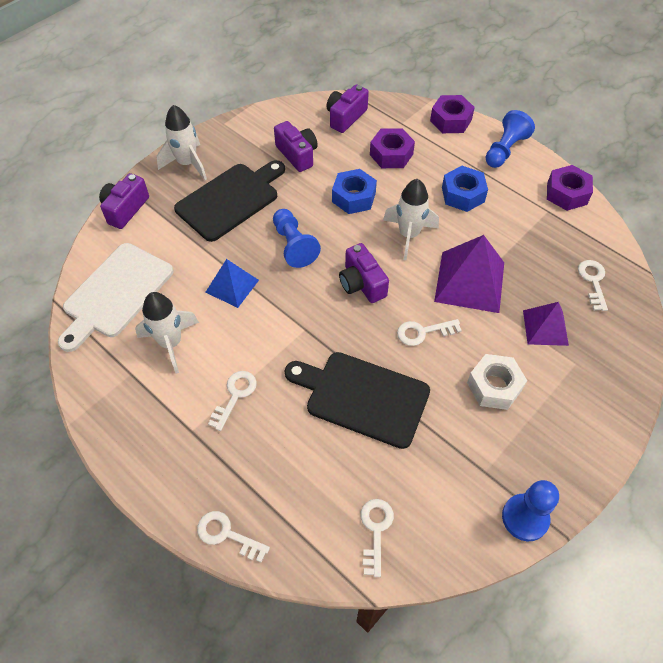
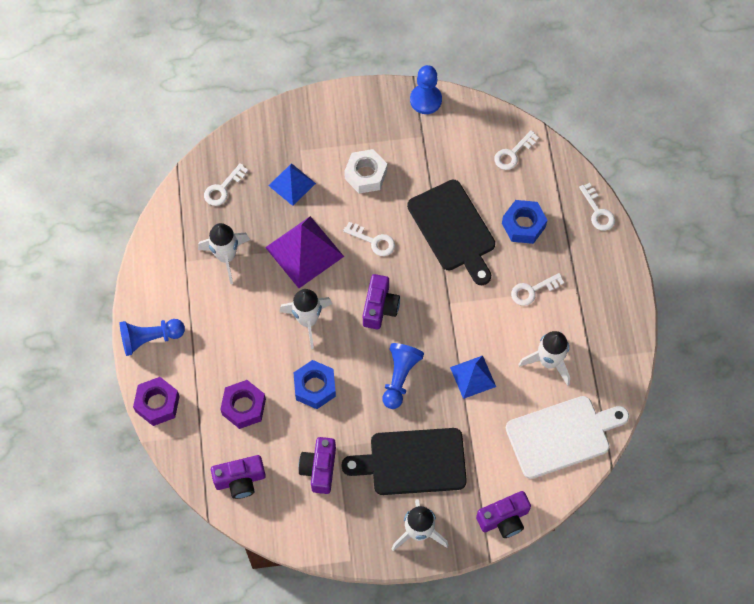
camera: 140 degrees left, 10 degrees up
blue nut [442,166,488,212] -> blue nut moved to [502,200,547,244]
purple pyramid [523,302,569,346] -> blue pyramid [268,163,316,206]
purple nut [547,165,593,211] -> none
none -> white rocket [198,223,250,284]

